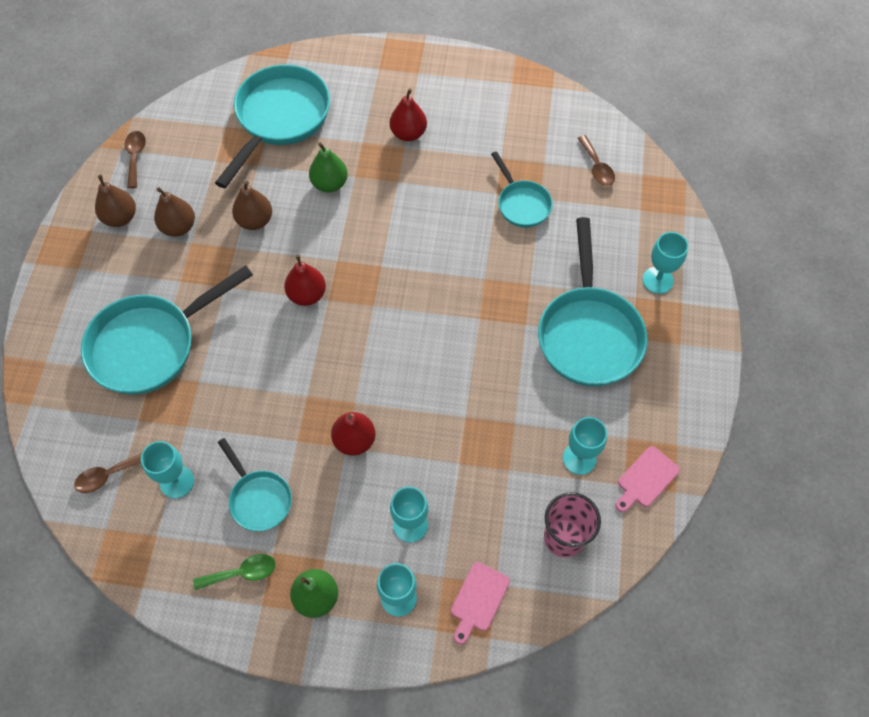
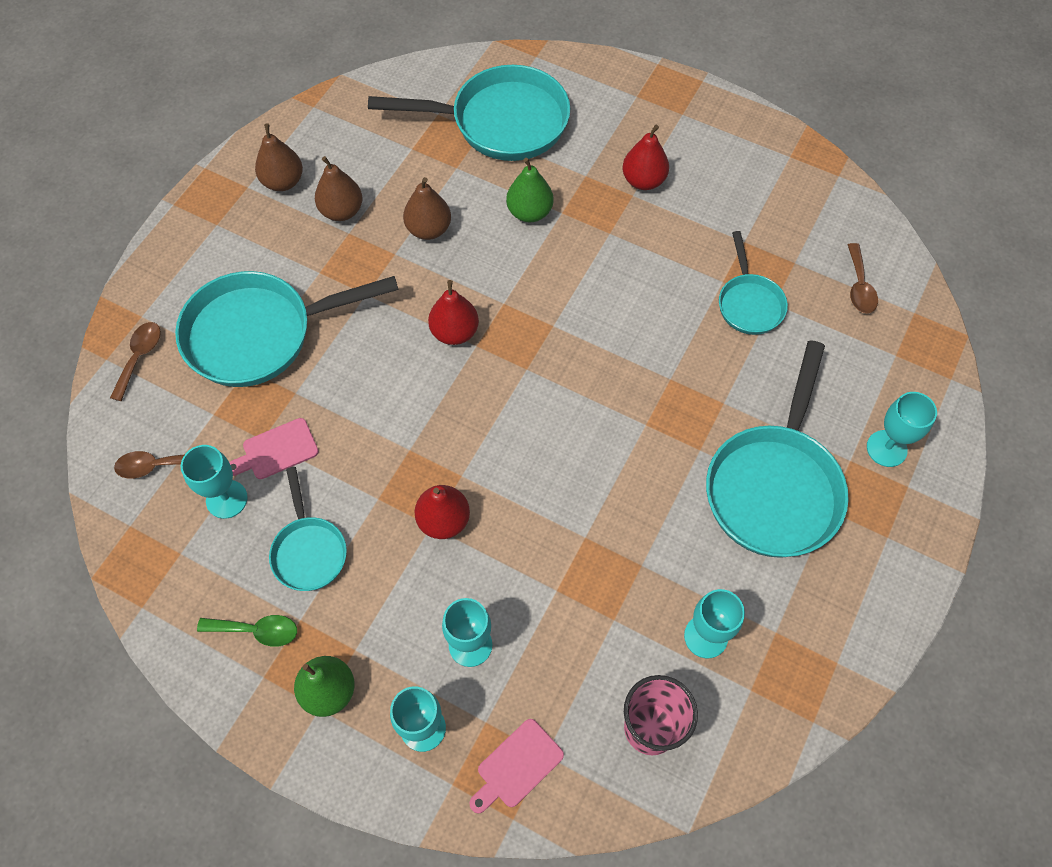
camera: 20 degrees right, 0 degrees up
brown spoon [124,131,146,188] -> brown spoon moved to [110,322,161,401]
turquoise pan [215,65,330,189] -> turquoise pan turned 45 degrees clockwise [368,65,571,161]
pink cutting board [615,446,680,512] -> pink cutting board moved to [229,418,319,479]

